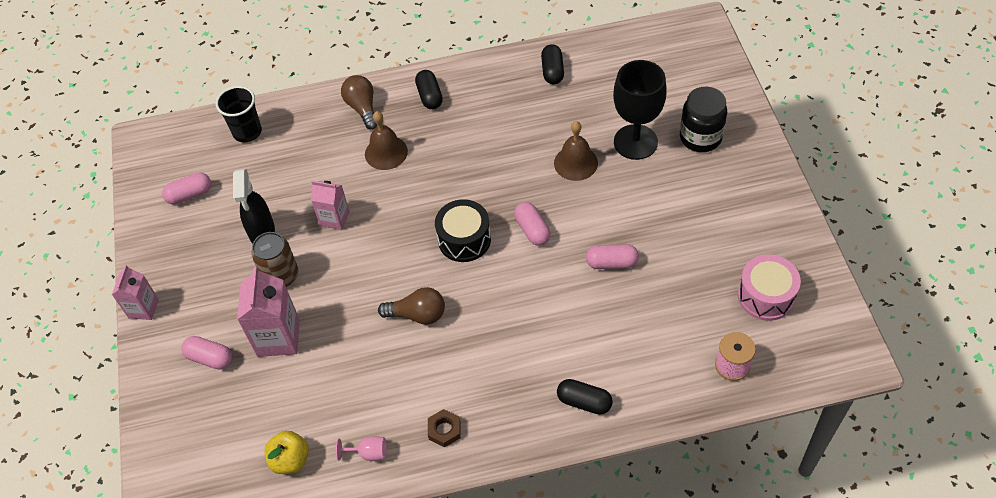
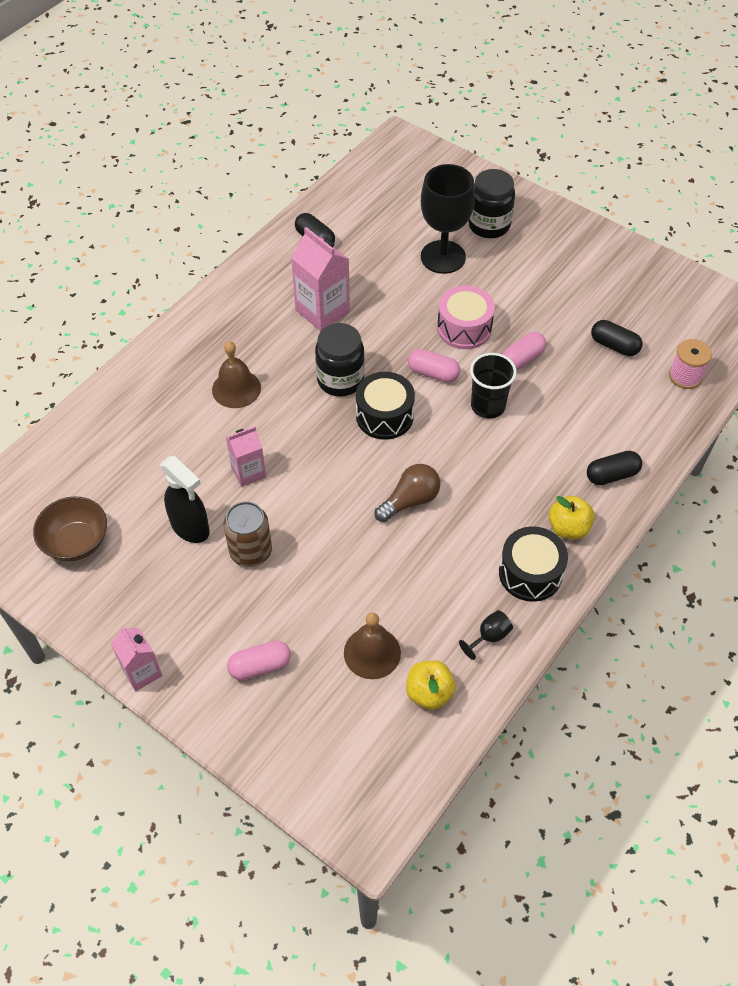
camera: 45 degrees left, 0 degrees up
pink capsule [162,173,211,205] -> brown bowl [33,496,107,561]
black cup [216,86,262,142] -> black cup moved to [470,353,517,419]
pink carton [237,266,300,357] -> pink carton moved to [291,227,350,331]
pink goblet [336,436,387,461] -> black goblet [459,610,513,660]
brown light bulb [341,75,377,130] -> none
black capsule [415,70,443,109] -> black capsule moved to [591,320,642,356]
brown nut [428,409,461,447] -> black drum [499,526,568,602]
brown bell [554,121,598,181] -> brown bell moved to [344,613,401,679]
pink drum [738,254,801,321] -> pink drum moved to [437,285,495,349]
none -> black jar [315,323,365,397]
none -> yellow apple [549,496,595,539]

